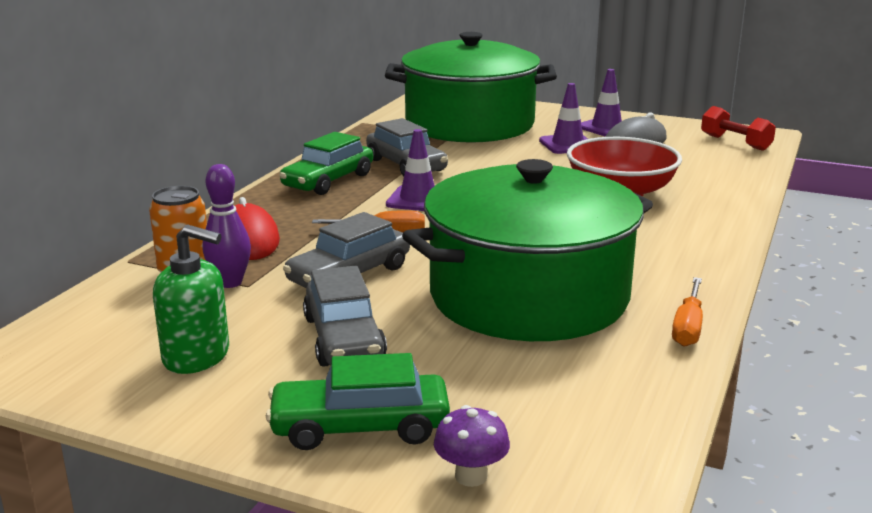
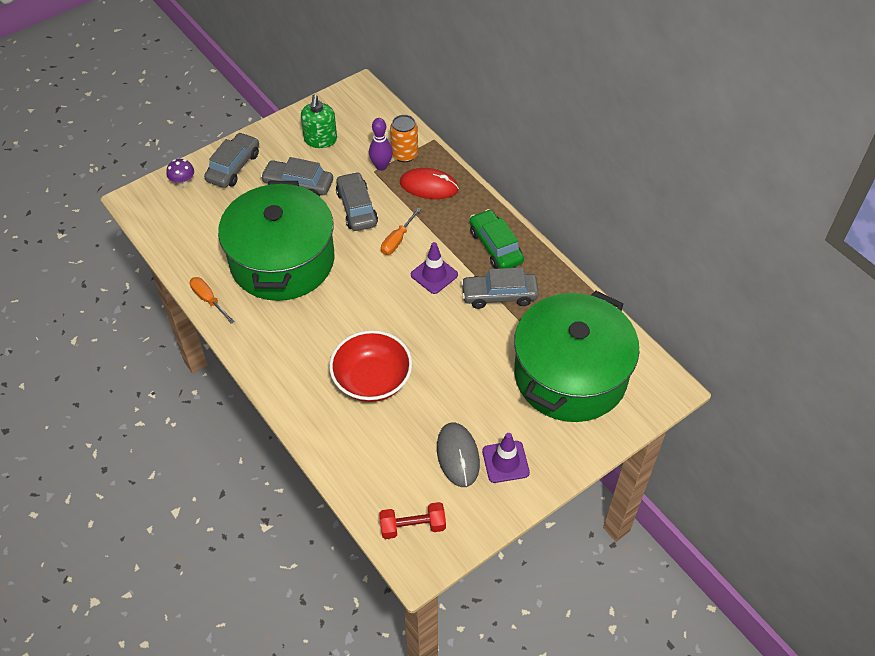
camera: 120 degrees right, 30 degrees up
green soap dispenser [153,224,229,374] -> green soap dispenser turned 45 degrees counterclockwise [301,94,337,148]
green car [266,353,450,450] -> grey car [204,132,259,188]
purple traffic cone [539,83,588,154] -> none

